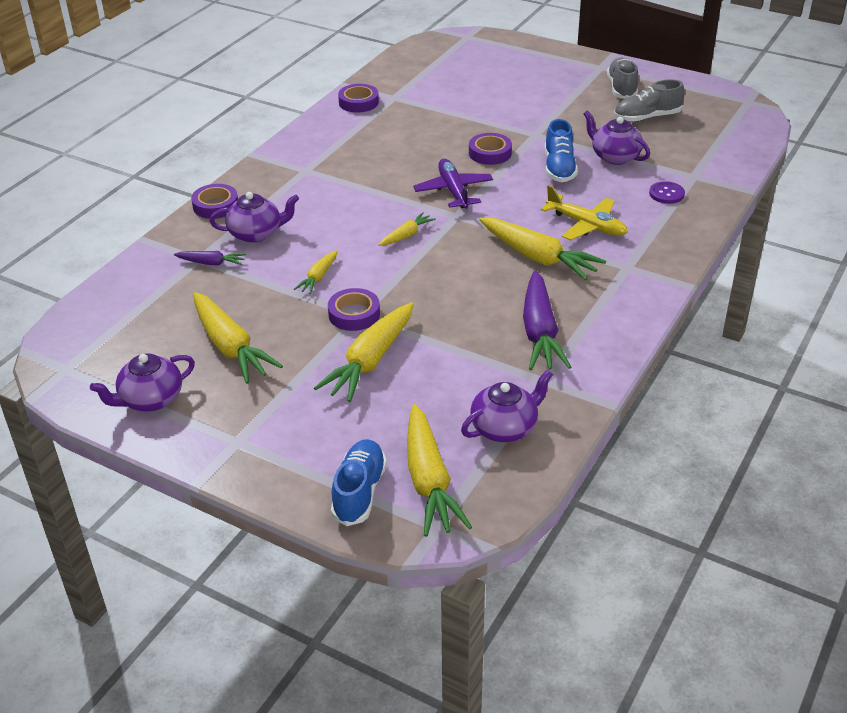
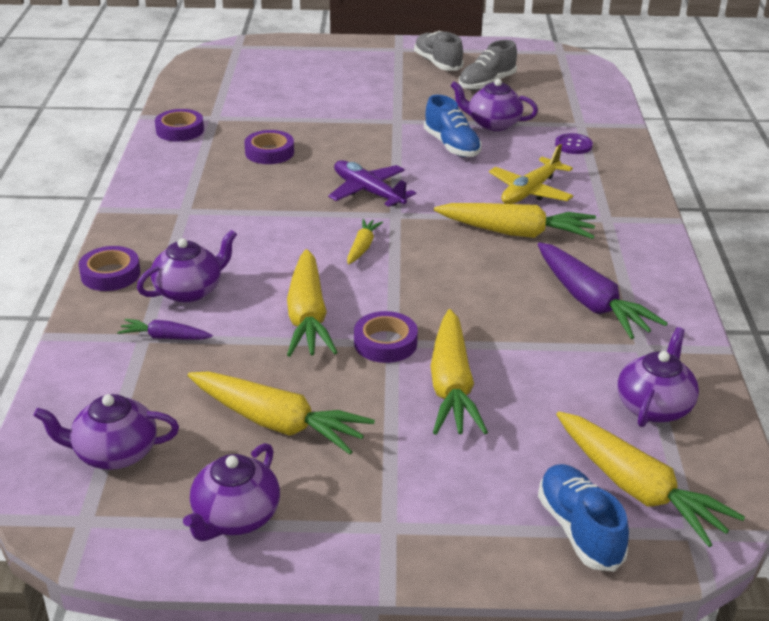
camera: 30 degrees left, 5 degrees down
purple carrot [174,251,246,265] -> purple carrot turned 150 degrees counterclockwise [117,319,213,340]
yellow carrot [294,250,337,294] -> yellow carrot [287,249,337,357], size x1.96
purple tape [469,133,512,165] -> purple tape moved to [244,130,294,164]
yellow plane [541,185,628,240] -> yellow plane turned 120 degrees clockwise [489,144,573,204]
none -> purple teapot [33,394,179,470]

